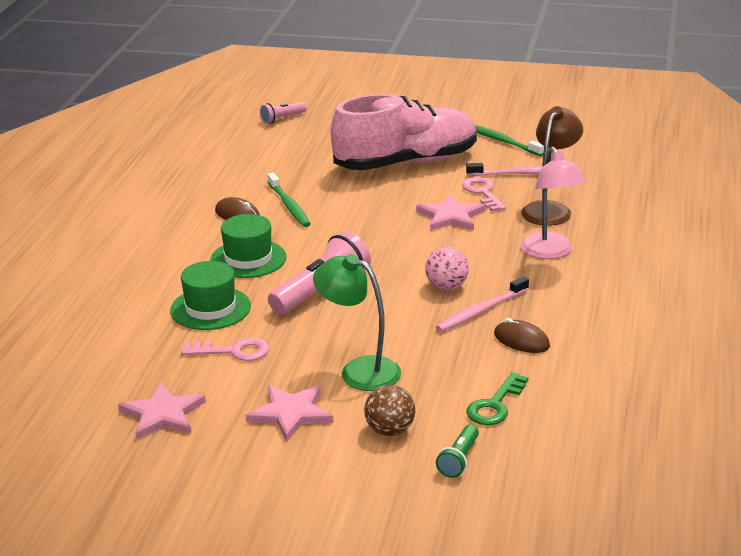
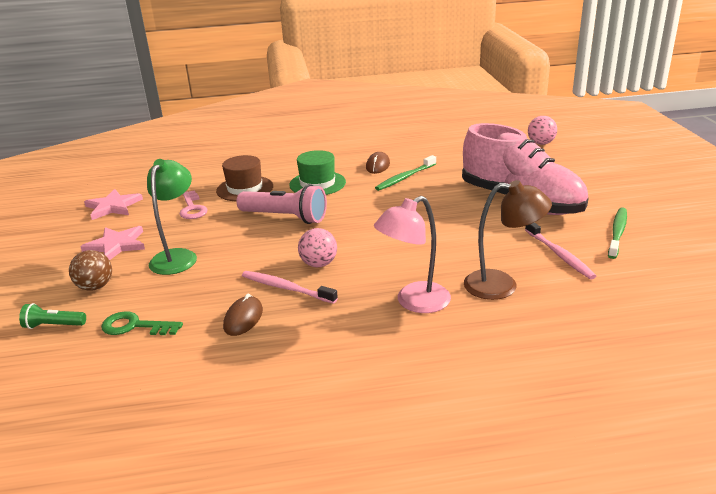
camera: 70 degrees right, 0 degrees up
green hat [170,261,251,330] -> brown hat [216,155,273,201]
pink flashlight [260,102,306,124] -> pink ball [528,116,557,145]
pink star [416,193,486,231] -> none
pink key [462,177,506,211] -> none

